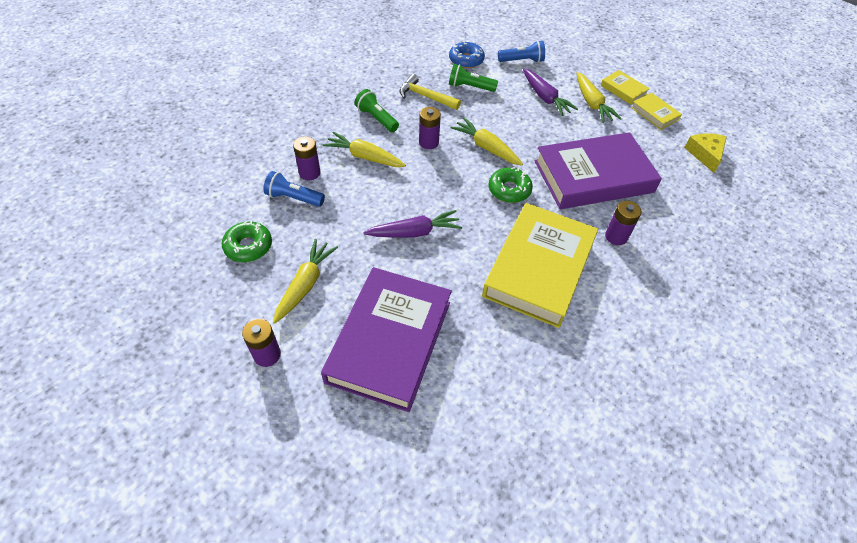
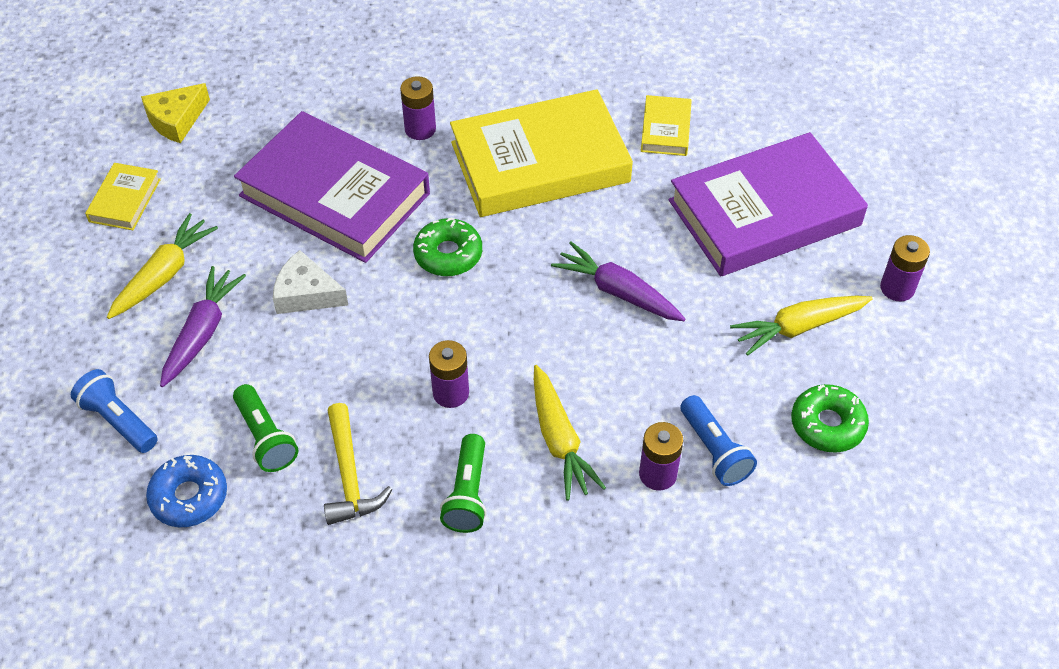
camera: 130 degrees left, 0 degrees up
yellow carrot [450,118,523,166] -> none
yellow book [600,70,650,105] -> yellow book moved to [641,95,692,156]
none -> white cheese [273,250,348,314]

